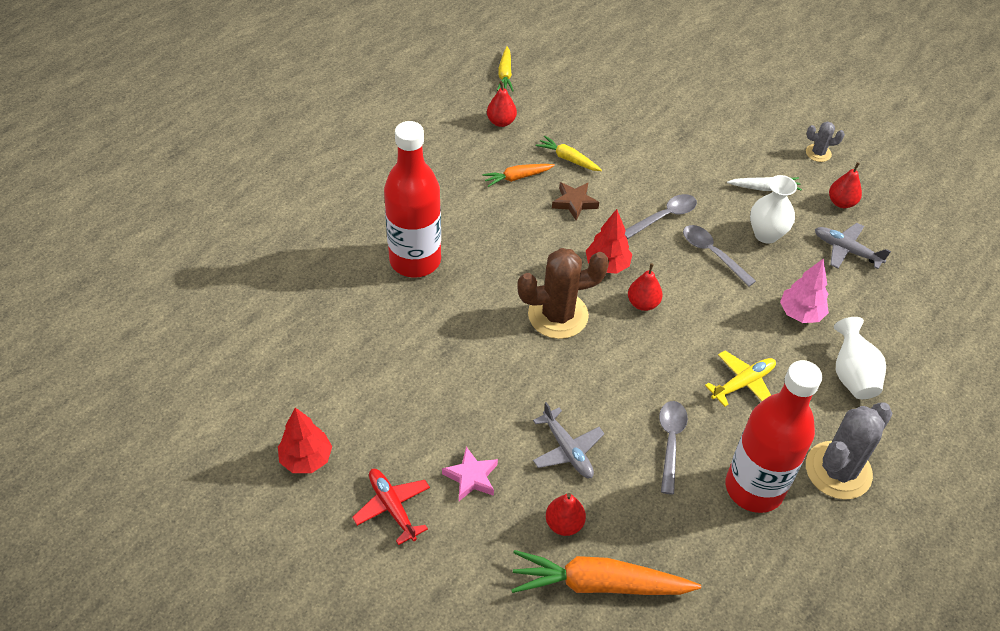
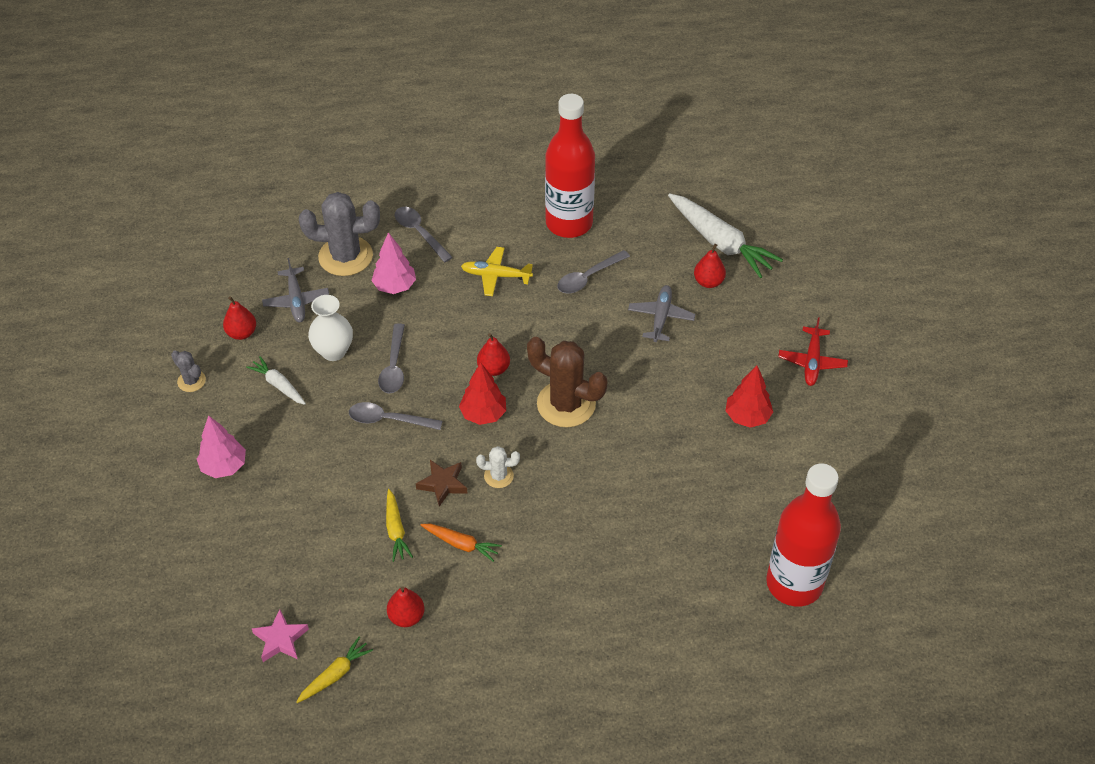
camera: 135 degrees left, 0 degrees up
red tree [278,408,332,473] -> red tree moved to [725,365,773,428]
red bottle [384,121,441,278] -> red bottle moved to [766,463,841,607]
pink star [442,447,498,501] -> pink star moved to [252,609,309,662]
orange carrot [511,550,701,595] -> white carrot [668,193,783,278]
grey cactus [806,402,893,500] -> grey cactus moved to [299,192,380,276]
white vase [834,317,886,399] -> grey spoon [395,207,453,262]
none -> pink tree [197,415,246,478]
none -> white cactus [476,446,520,488]

